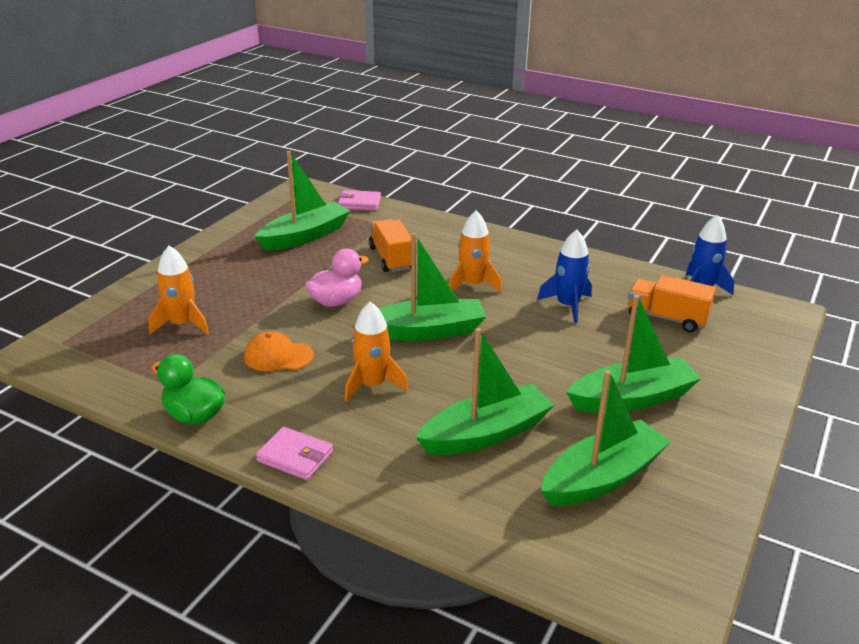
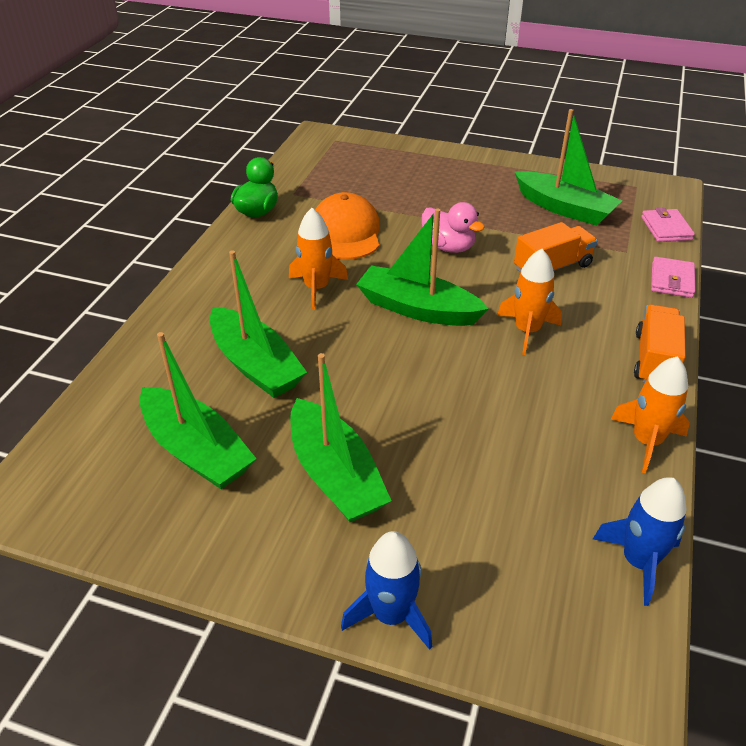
camera: 80 degrees right, 10 degrees up
orange rocket [148,246,209,334] -> orange rocket moved to [610,356,690,473]
orange cap [244,331,314,371] -> orange cap [315,192,380,260], size x1.53
pink wallet [256,427,333,480] -> pink wallet moved to [651,257,695,298]
green boat [378,233,486,341] -> green boat turned 135 degrees clockwise [356,208,488,326]
blue rocket [537,229,592,323] -> blue rocket moved to [341,531,432,650]
orange truck [628,275,716,332] -> orange truck moved to [634,305,686,383]

